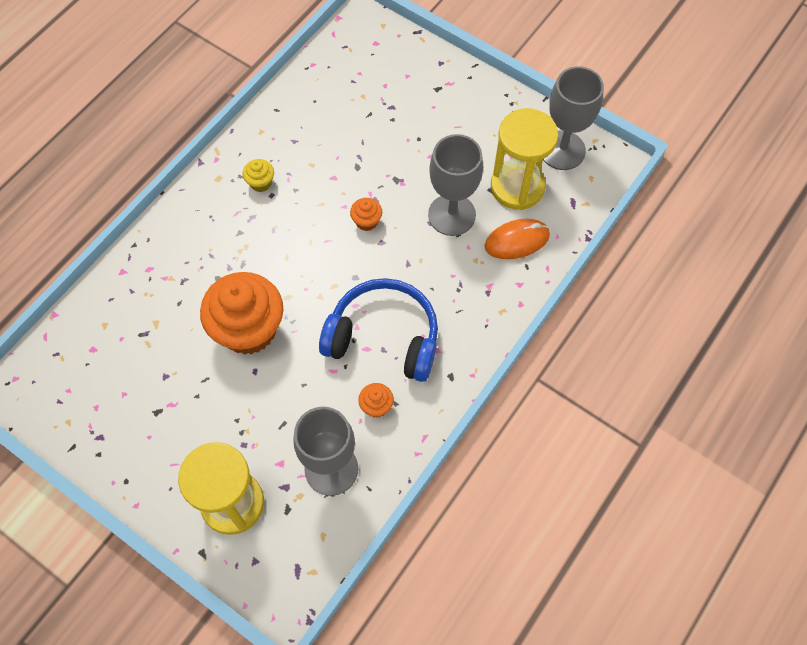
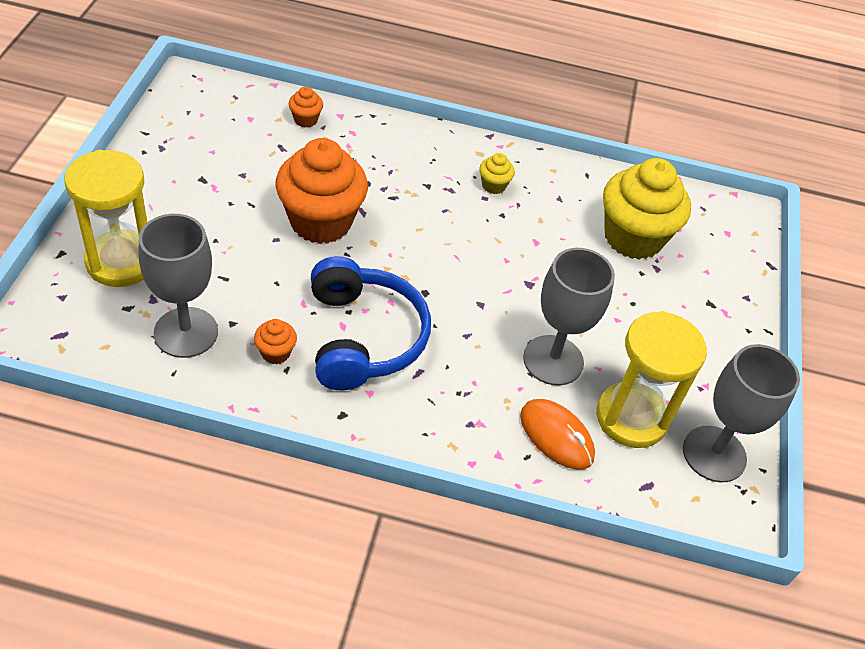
camera: 60 degrees right, 15 degrees down
orange cupcake [350,198,382,231] -> orange cupcake moved to [289,86,323,128]
none -> yellow cupcake [603,158,691,260]

